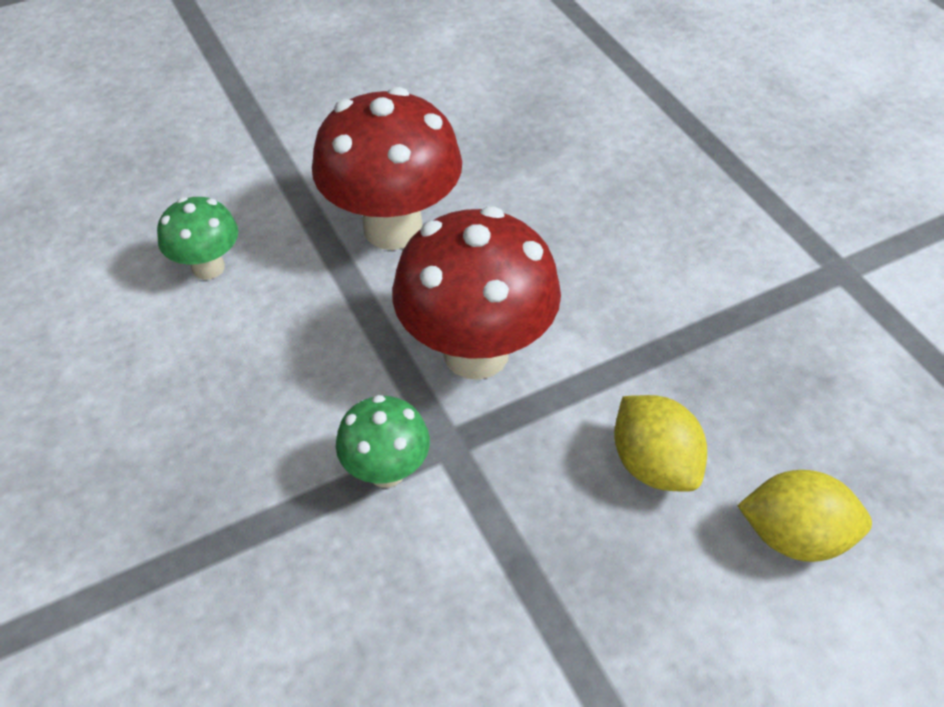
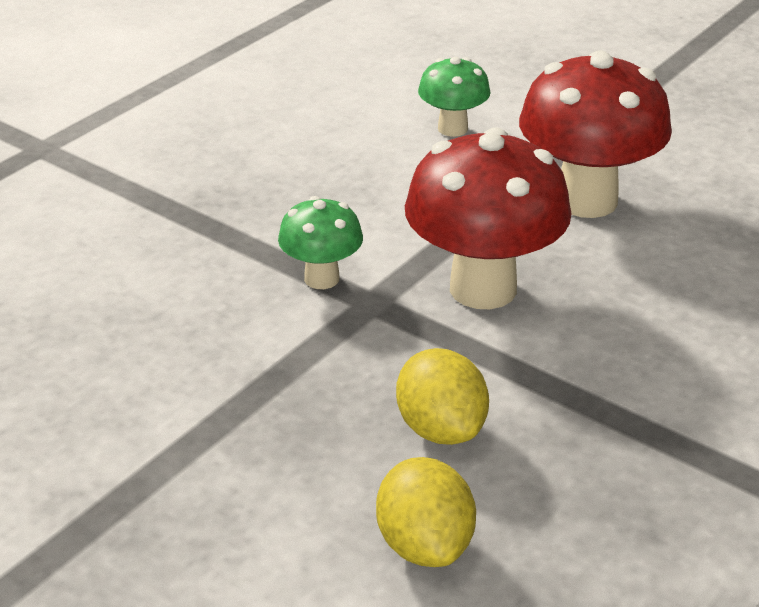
camera: 65 degrees right, 15 degrees down
yellow lemon [614,395,707,492] -> yellow lemon turned 60 degrees counterclockwise [396,348,489,445]

